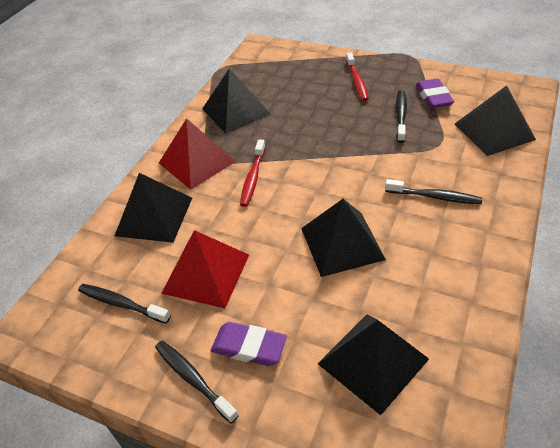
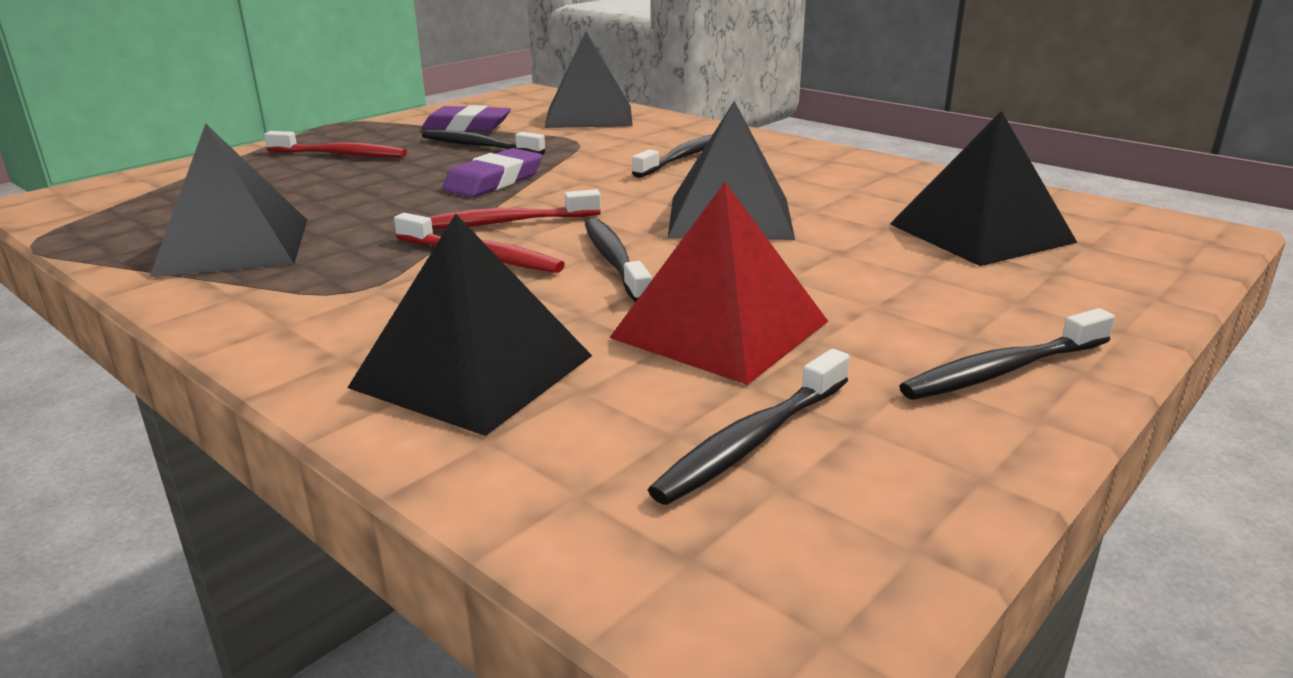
camera: 75 degrees left, 20 degrees down
red pyramid [159,118,236,189] -> none
purple eraser [211,322,287,366] -> purple eraser moved to [442,148,542,198]
none -> red toothbrush [429,189,601,230]
none -> black toothbrush [585,218,652,302]

